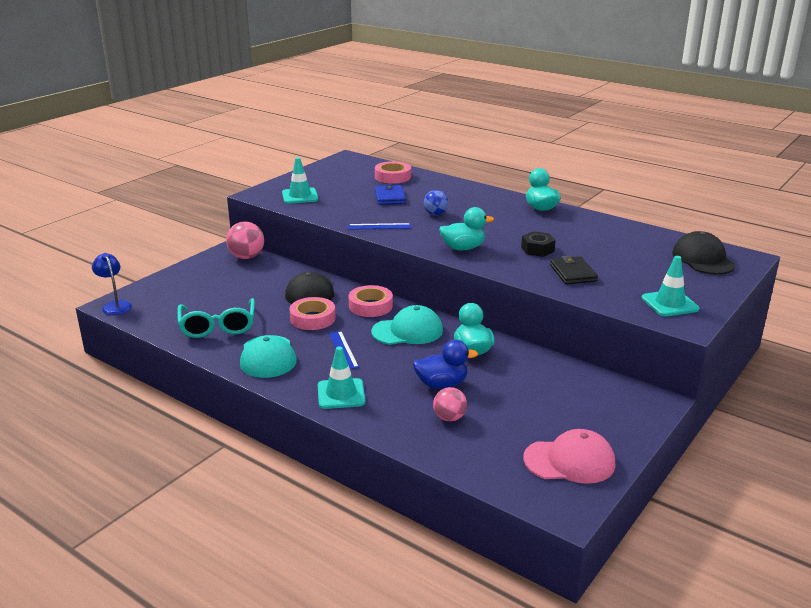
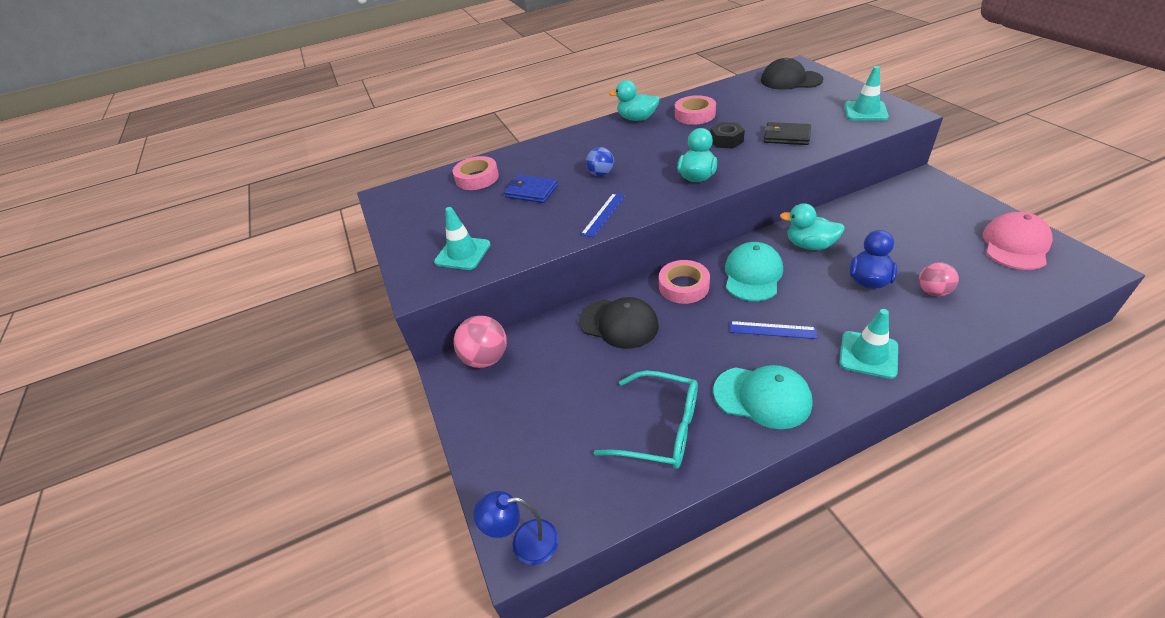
camera: 55 degrees left, 15 degrees up
pink tape [289,297,336,330] -> pink tape moved to [675,95,716,125]

